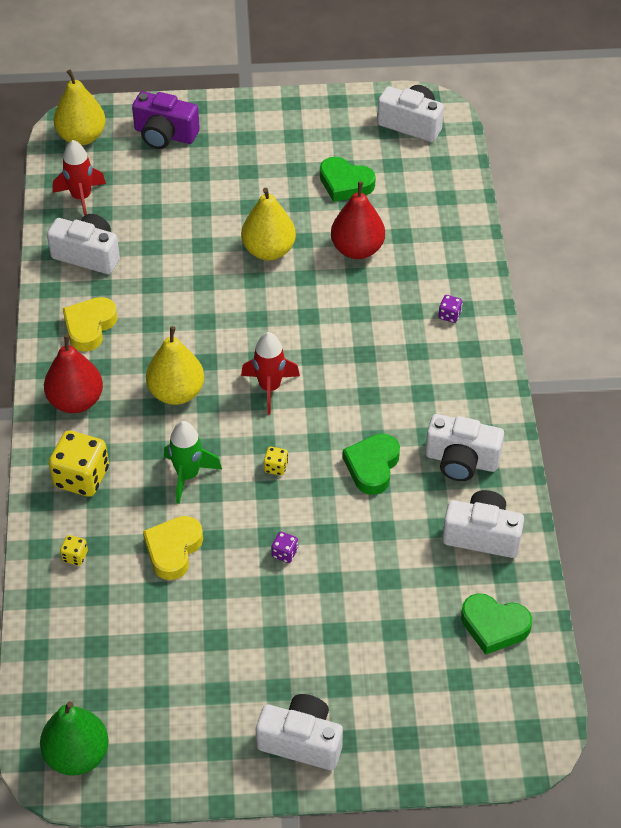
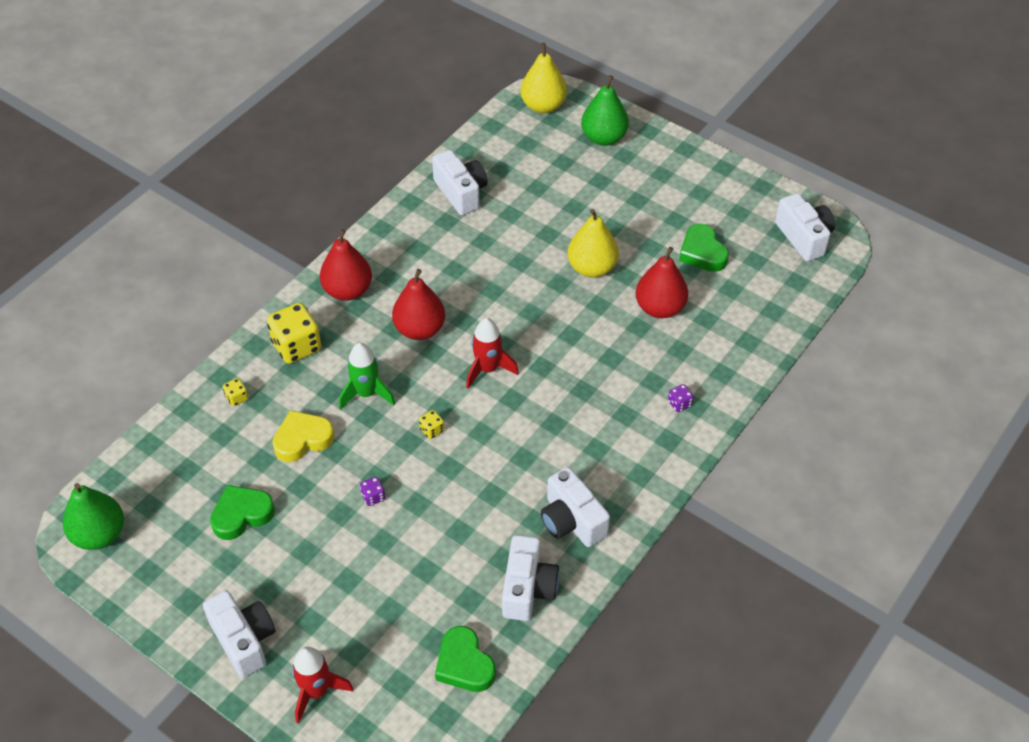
camera: 40 degrees right, 0 degrees up
red rocket [53,140,106,216] -> red rocket moved to [292,647,353,724]
yellow heart [63,297,118,352] -> none
purple camera [132,91,200,149] -> green pear [581,75,629,146]
yellow pear [146,326,204,405] -> red pear [392,269,445,340]
green heart [342,434,400,495] -> green heart moved to [210,485,275,540]
white camera [442,490,524,558] -> white camera turned 45 degrees clockwise [502,535,560,621]

